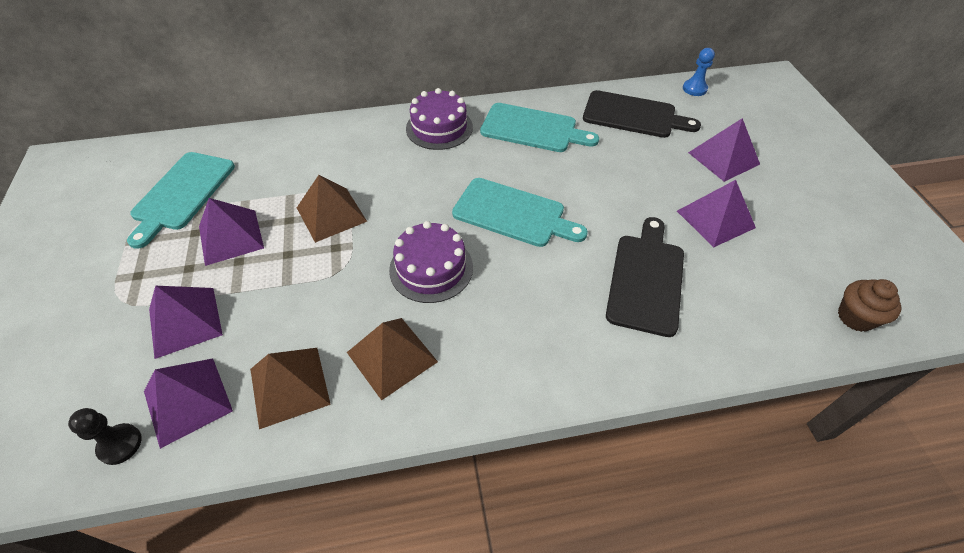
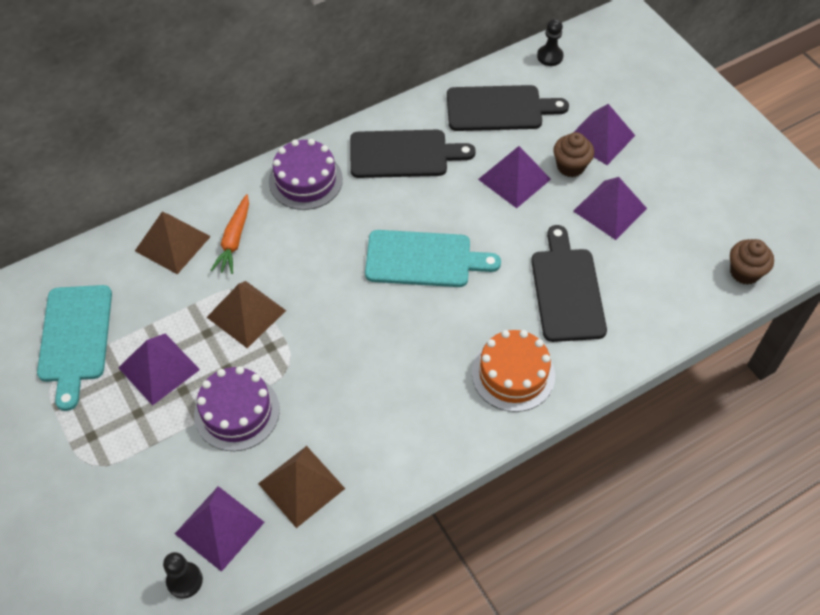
camera: 20 degrees left, 5 degrees up
purple pyramid [149,286,223,359] -> purple pyramid moved to [478,146,551,208]
brown pyramid [347,318,438,400] -> brown pyramid moved to [135,212,211,274]
purple cake [389,221,473,303] -> purple cake moved to [194,366,280,451]
turquoise cutting board [480,103,599,152] -> black cutting board [350,130,476,178]
blue pawn [683,48,715,96] -> black pawn [537,19,564,66]
none -> orange carrot [210,194,249,274]
none -> orange cake [472,330,555,412]
none -> brown cupcake [553,132,594,177]

